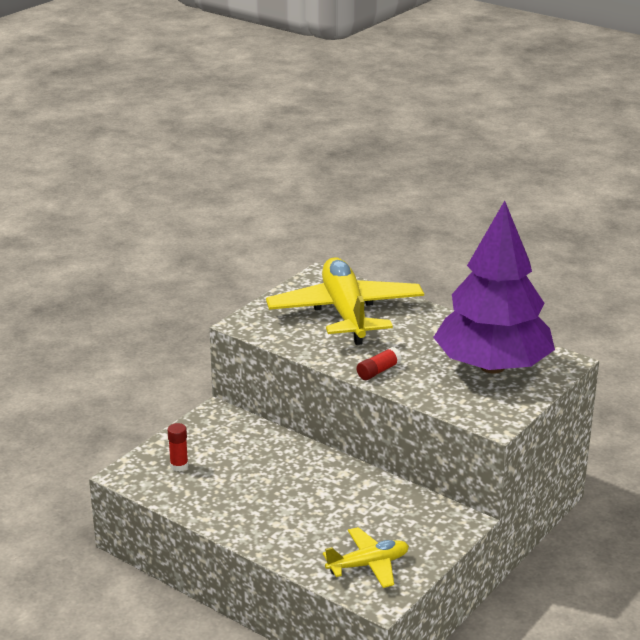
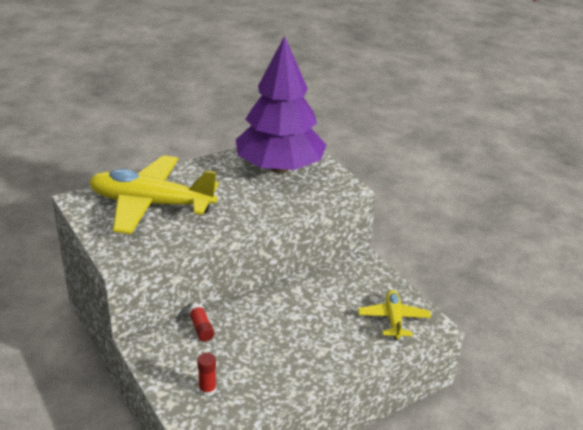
camera: 70 degrees left, 5 degrees up
red glue stick [357,347,402,380] -> red glue stick moved to [188,303,215,342]

